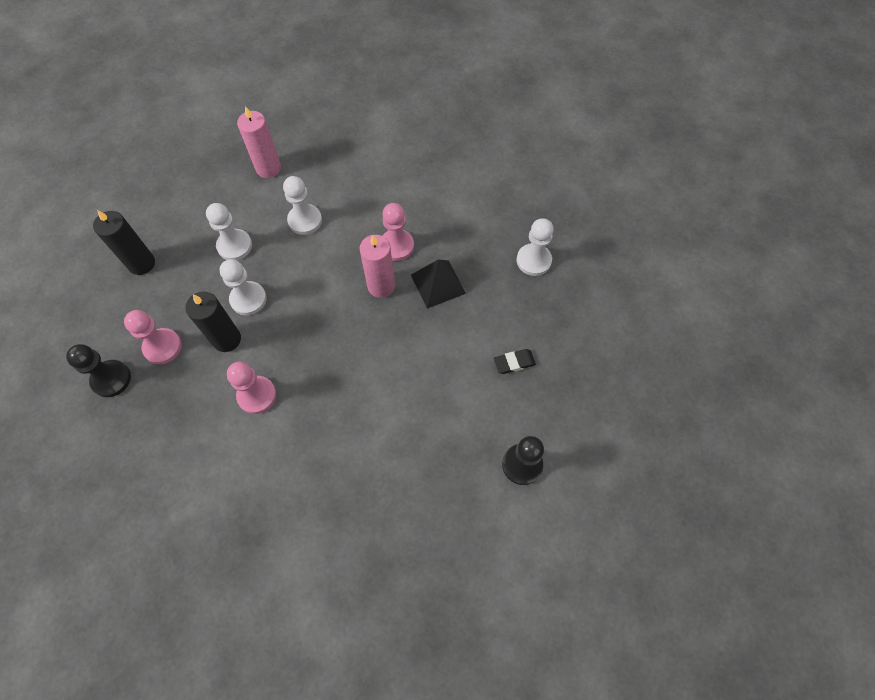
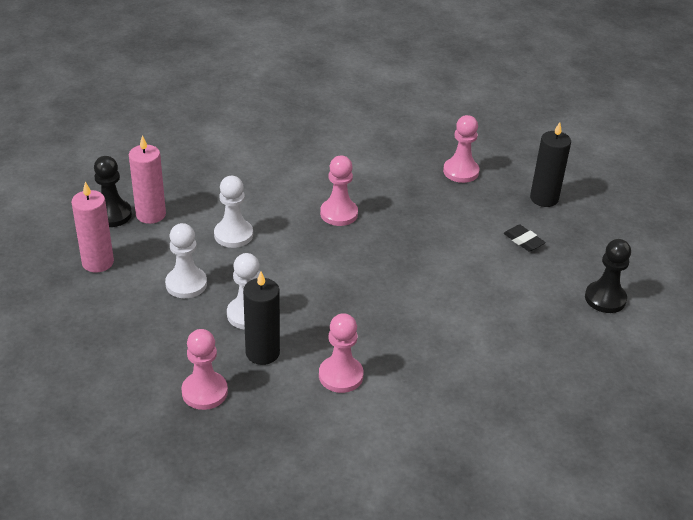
camera: 40 degrees left, 25 degrees down
black pawn [66,344,131,397] -> black pawn moved to [94,156,132,227]
black candle [93,210,155,275] -> black candle moved to [530,122,571,207]
pink candle [360,235,395,298] -> pink candle moved to [71,182,114,272]
black pyramid [411,259,466,309] -> none
black eraser [494,349,536,374] -> black eraser turned 75 degrees counterclockwise [504,225,546,252]
white pawn [517,218,554,276] -> pink pawn [443,115,479,183]

